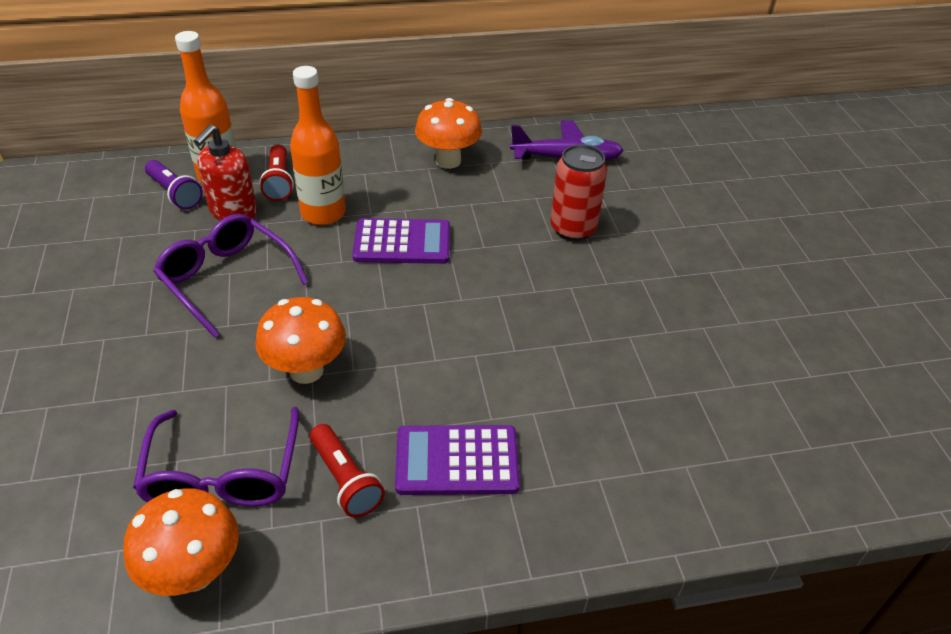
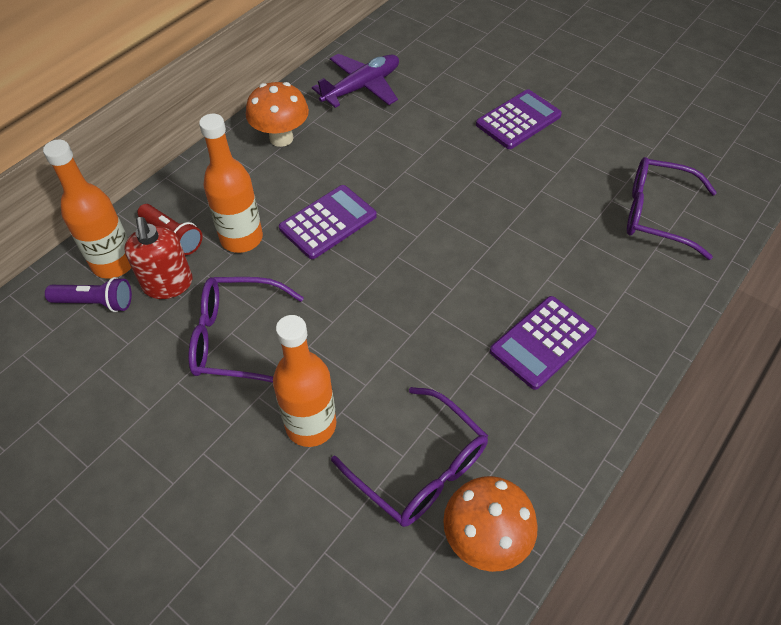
camera: 40 degrees left, 10 degrees up
orange mushroom [255,297,346,384] -> none
red flashlight [310,424,385,518] -> none
red can [550,144,607,241] -> none
none -> orange bottle [273,315,336,447]
none -> purple calculator [476,90,562,149]
none -> purple glasses [627,157,717,260]

